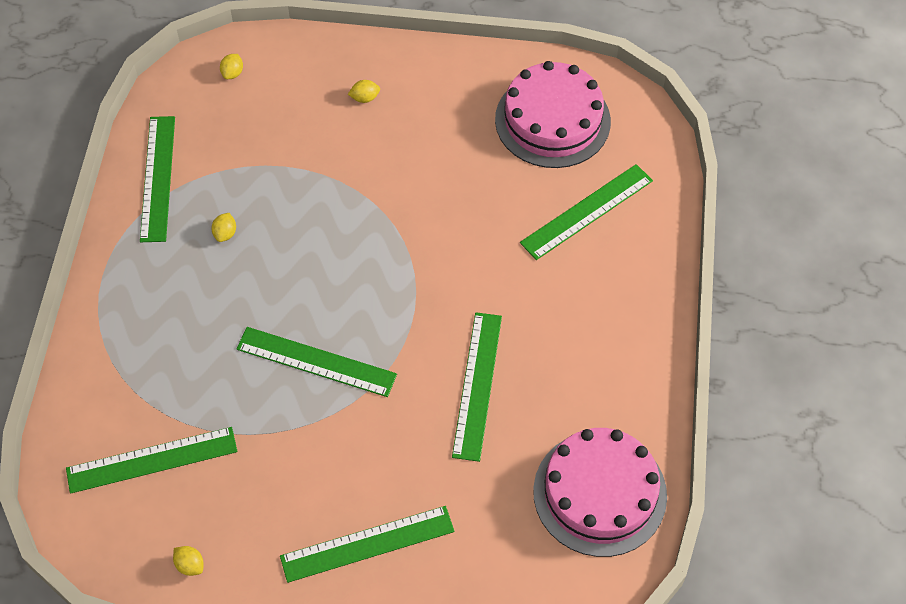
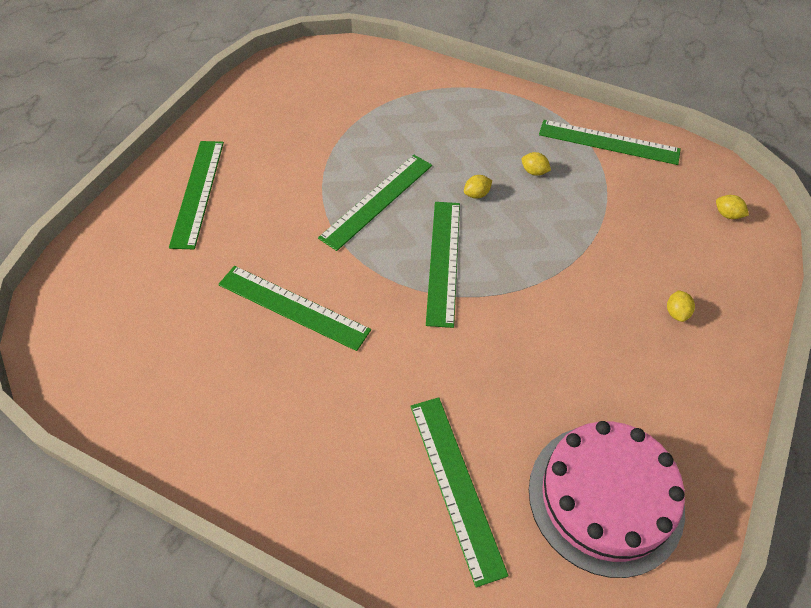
camera: 110 degrees right, 5 degrees down
green ruler [66,427,237,494] -> green ruler moved to [426,202,460,328]
yellow lemon [173,546,204,576] -> yellow lemon moved to [464,175,492,198]
pink cake [533,428,667,557] -> none

